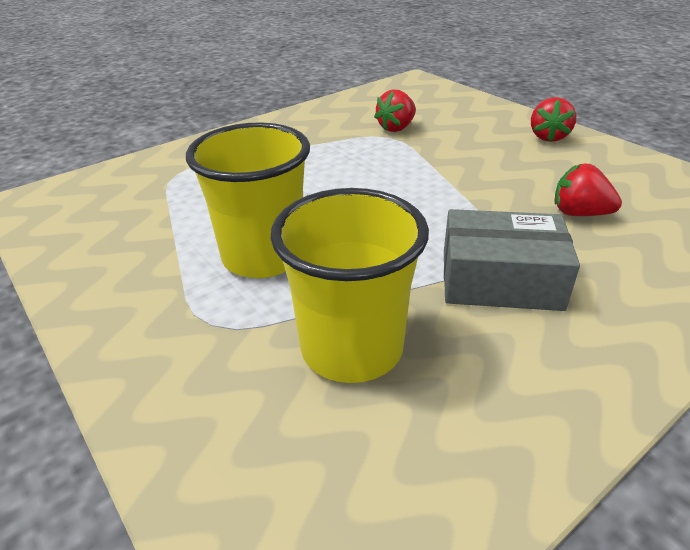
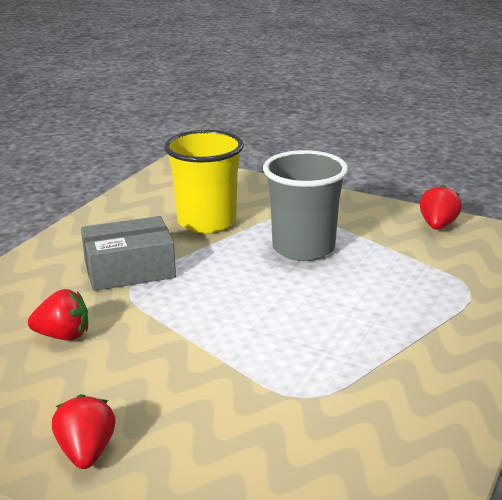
camera: 155 degrees right, 10 degrees down
yellow cup [186,122,310,278] -> grey cup [263,150,348,261]
red strawberry [374,90,416,132] -> red strawberry moved to [420,185,462,230]

